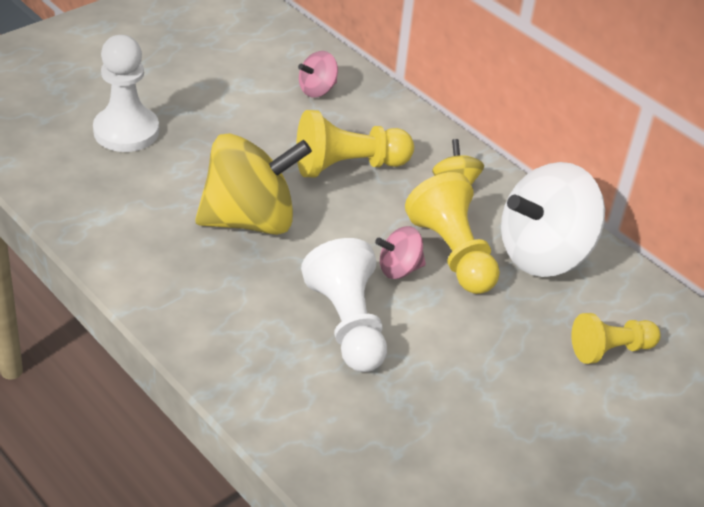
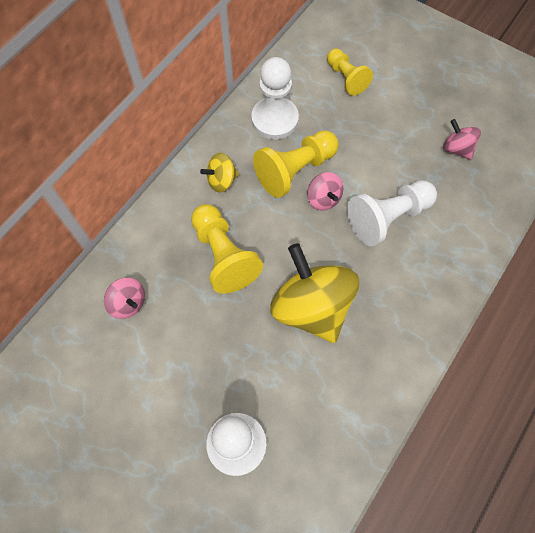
camera: 100 degrees left, 25 degrees up
white spinning top [501,162,605,277] -> white pawn [251,57,299,140]
none -> pink spinning top [443,119,481,160]

